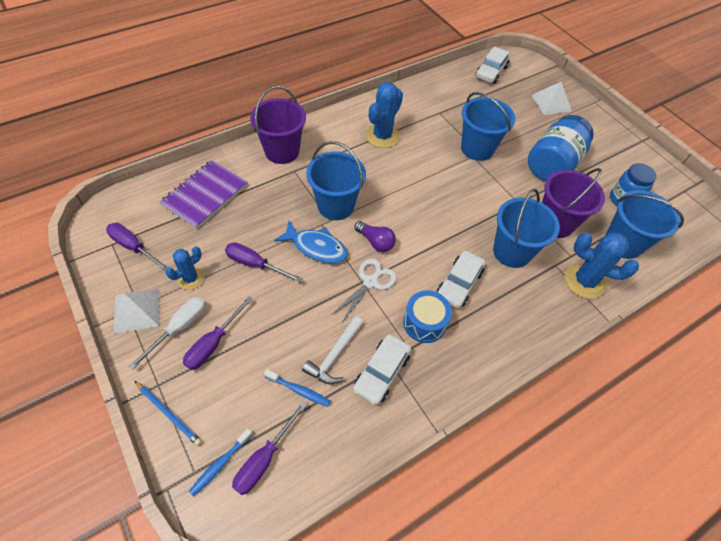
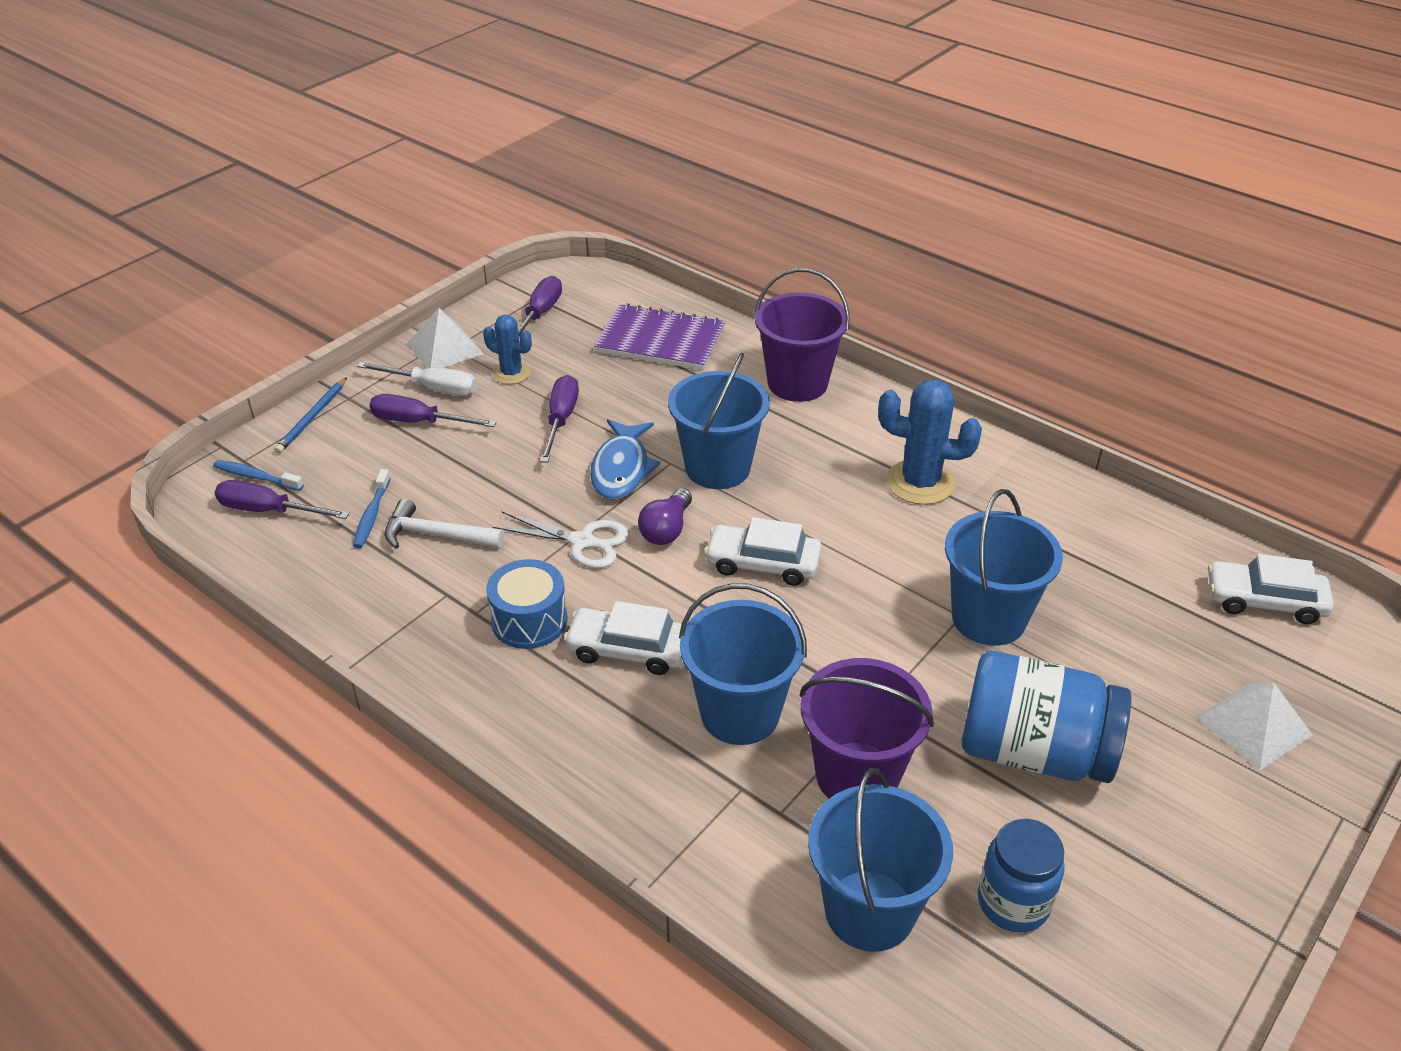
camera: 75 degrees right, 15 degrees down
white car [353,334,412,405] -> white car moved to [704,517,822,586]
blue cactus [565,233,639,299] -> none

